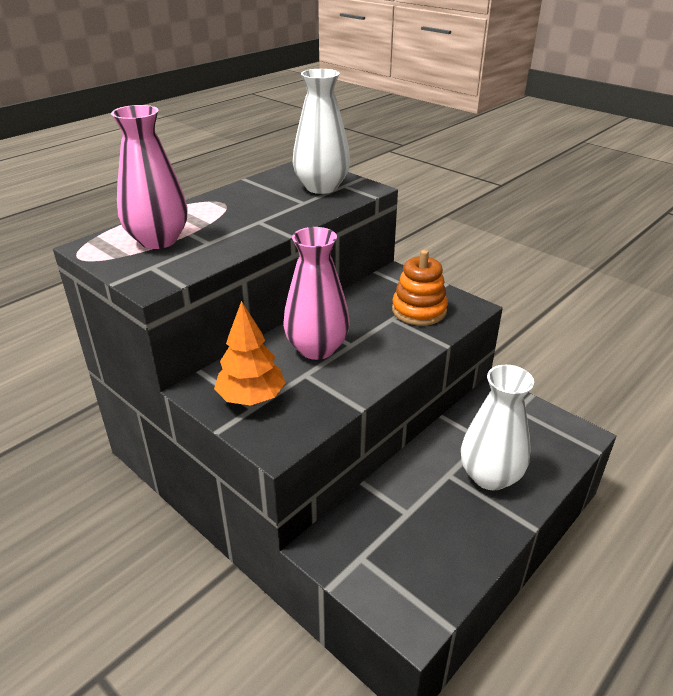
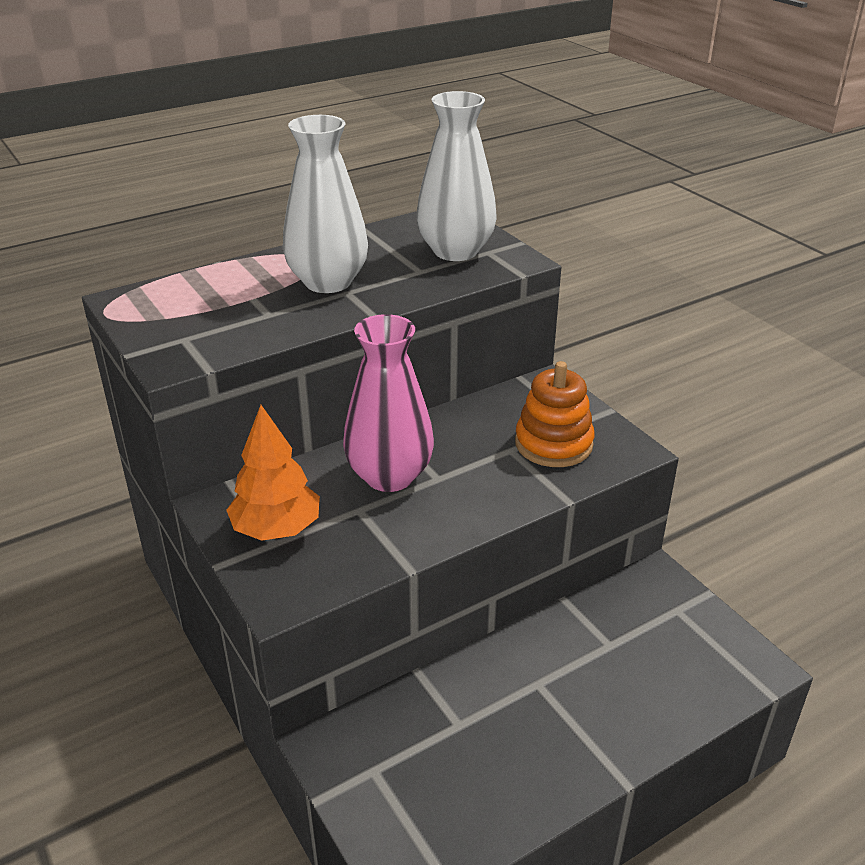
camera: 15 degrees right, 0 degrees up
pink vase [111,105,188,249] -> none
white vase [461,365,534,490] -> white vase moved to [283,115,368,293]

